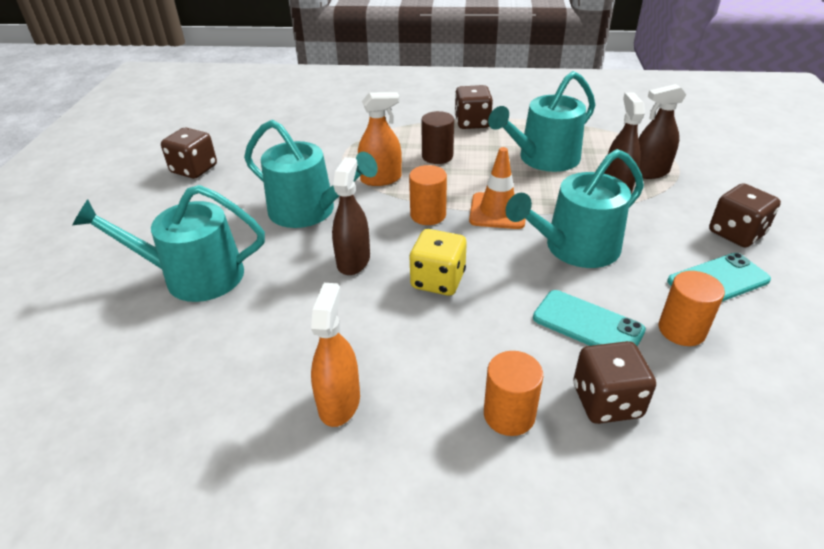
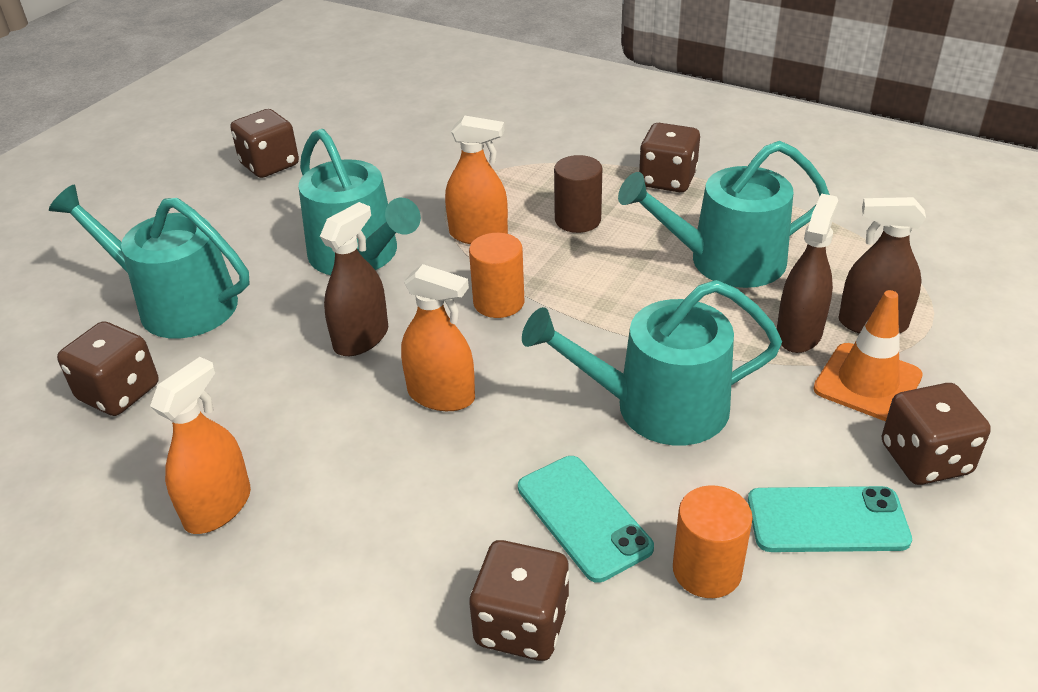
camera: 25 degrees right, 0 degrees up
yellow dice [410,229,467,296] -> orange spray bottle [401,264,475,411]
orange traffic cone [469,147,525,229] -> orange traffic cone moved to [813,290,923,421]
orange cylinder [484,351,543,436] -> none
none -> brown dice [57,321,159,416]

